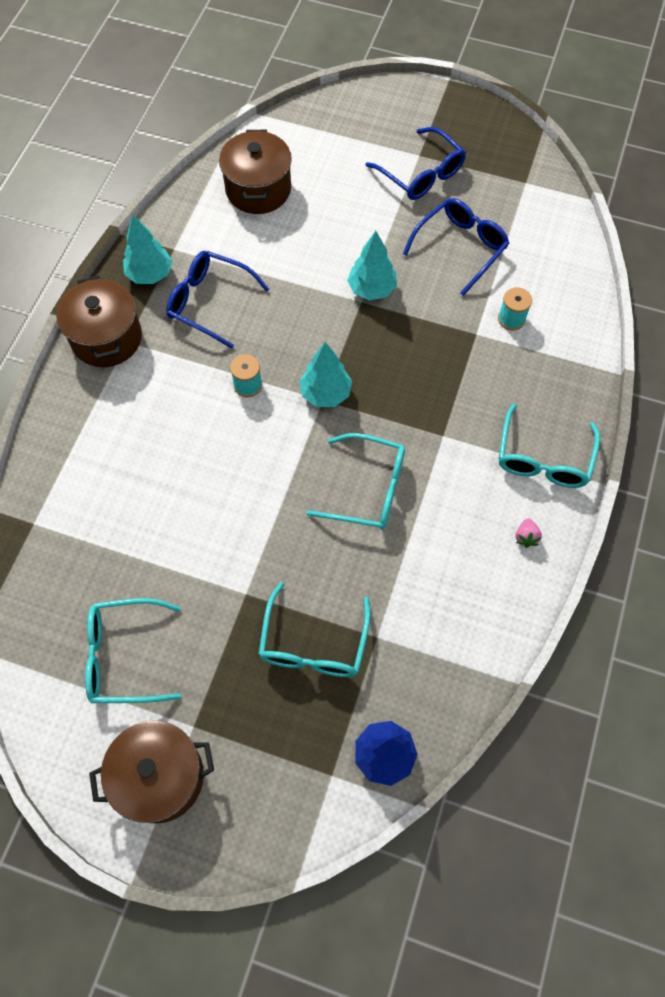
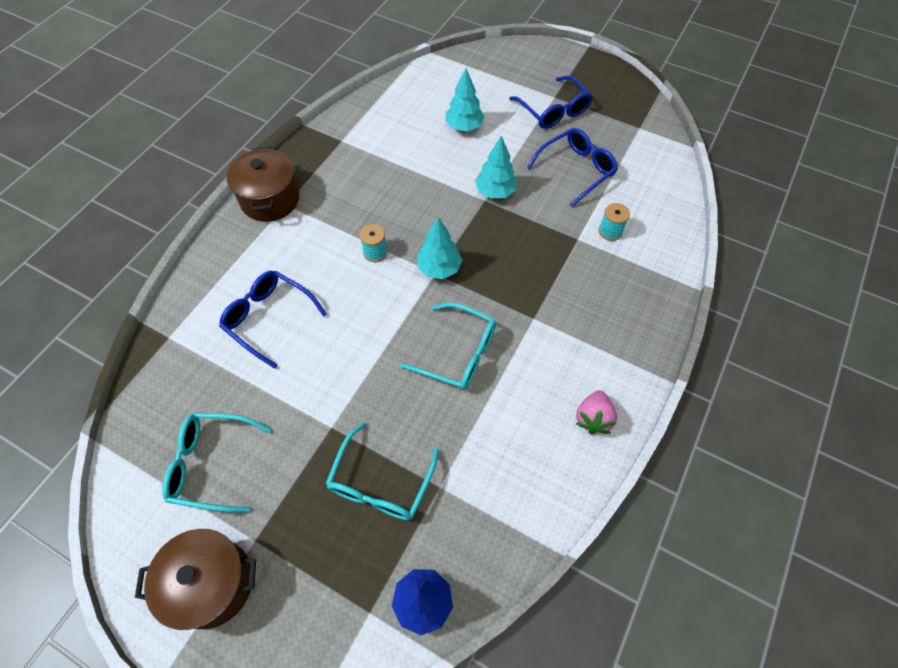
camera: 10 degrees right, 5 degrees down
turquoise tree [123,215,173,284] -> turquoise tree moved to [446,68,485,131]
blue glasses [166,251,269,349] -> blue glasses moved to [219,271,327,369]
brown pot [219,130,292,214] -> none
turquoise glasses [499,403,600,488] -> none
pink strawberry [516,518,542,548] -> pink strawberry [576,390,617,434], size x1.66

